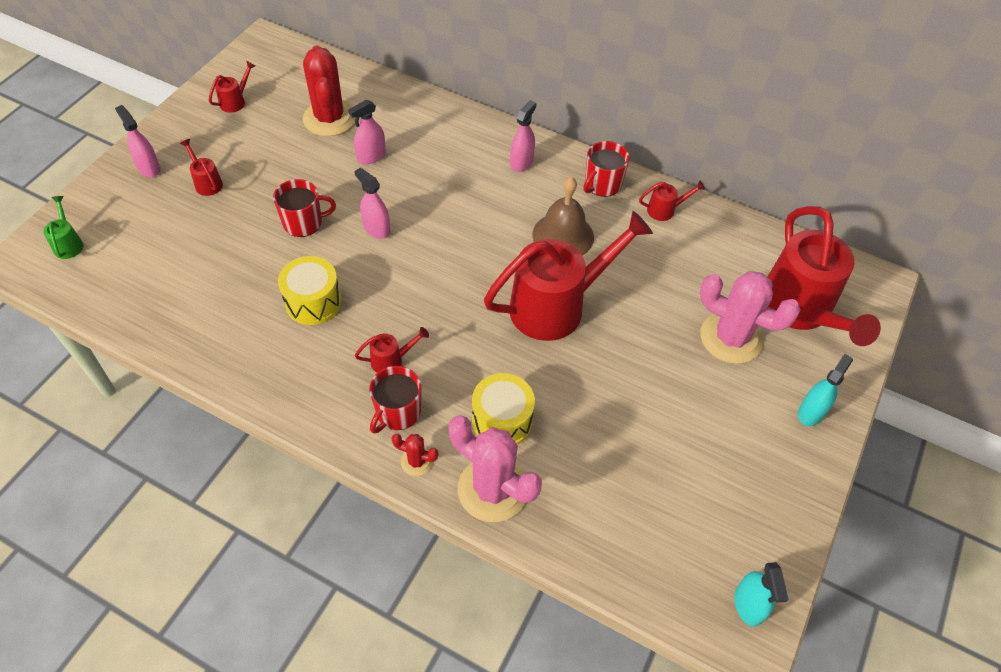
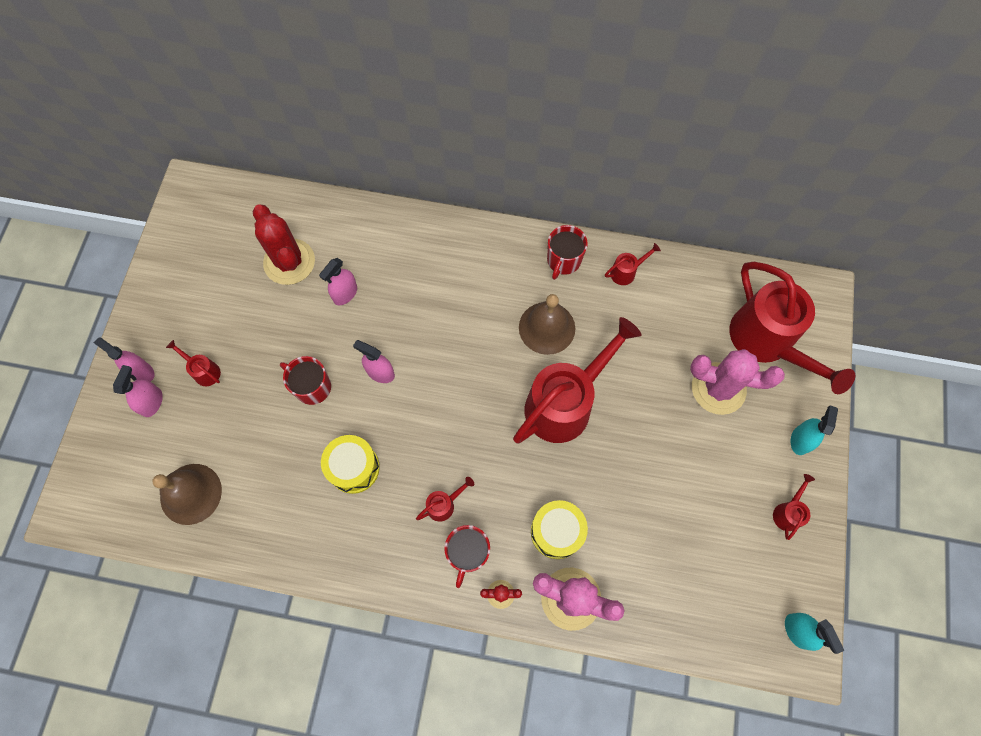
camera: 15 degrees left, 15 degrees up
green watering can [43,196,83,259] -> none
red watering can [209,61,255,113] -> red watering can moved to [773,474,815,540]
red mug [273,179,336,237] -> red mug turned 120 degrees counterclockwise [280,356,331,405]
pink spray bottle [510,100,536,172] -> pink spray bottle moved to [113,365,163,417]
none -> brown bell [152,464,222,525]

